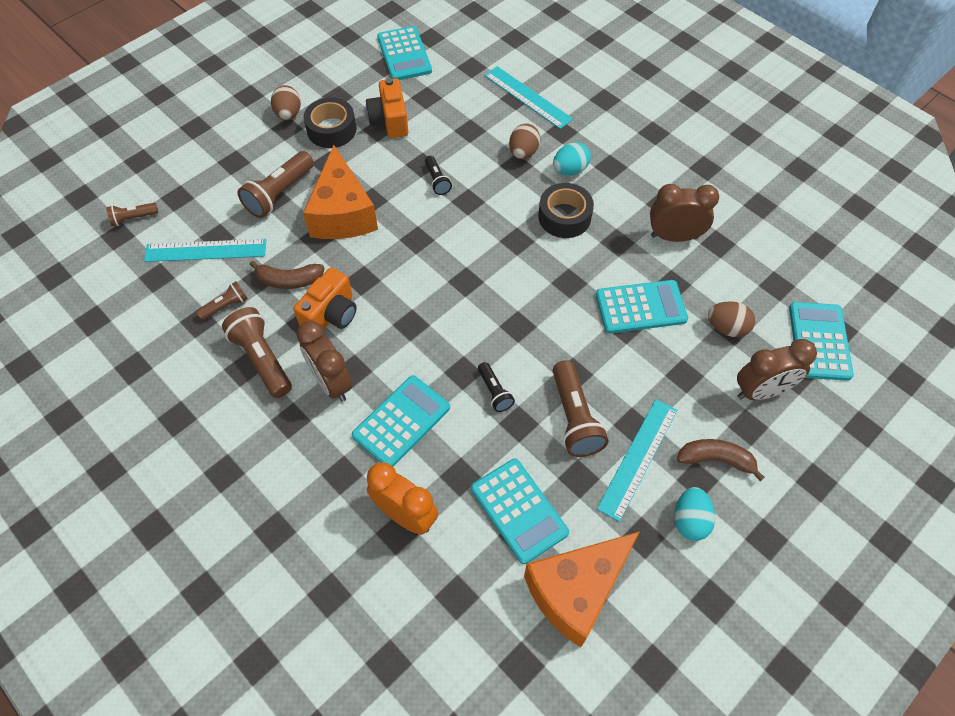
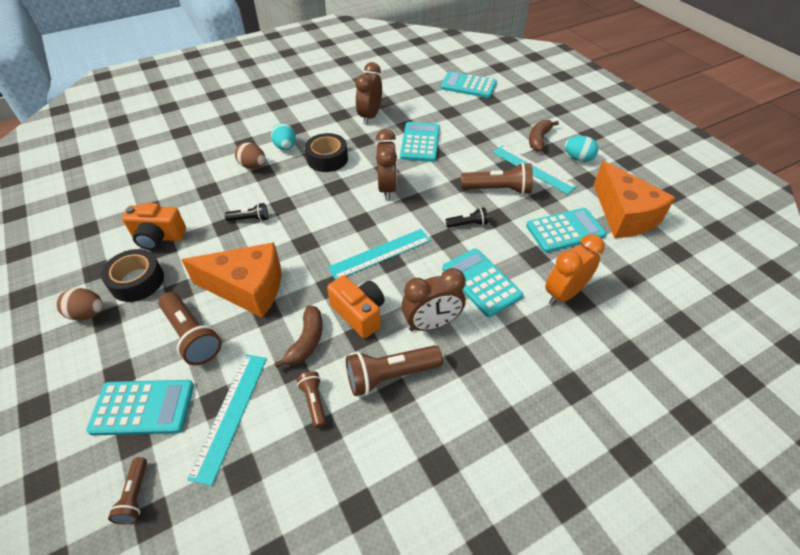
camera: 75 degrees left, 10 degrees down
turquoise calculator [377,26,432,80] -> turquoise calculator moved to [86,380,194,435]
turquoise ruler [484,66,573,129] -> turquoise ruler moved to [328,229,431,280]
brown egg [708,301,755,337] -> none
brown clock [737,339,817,400] -> brown clock moved to [376,129,397,200]

